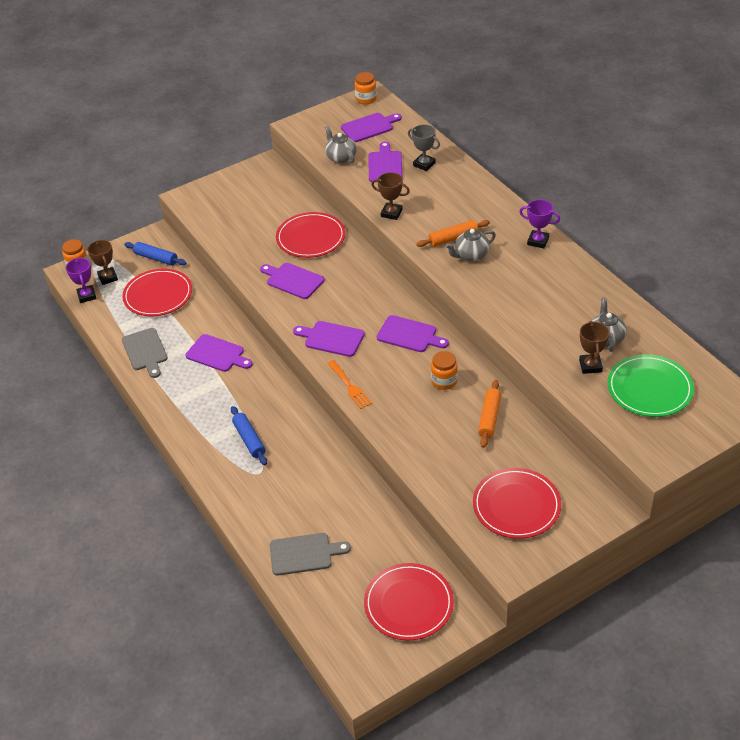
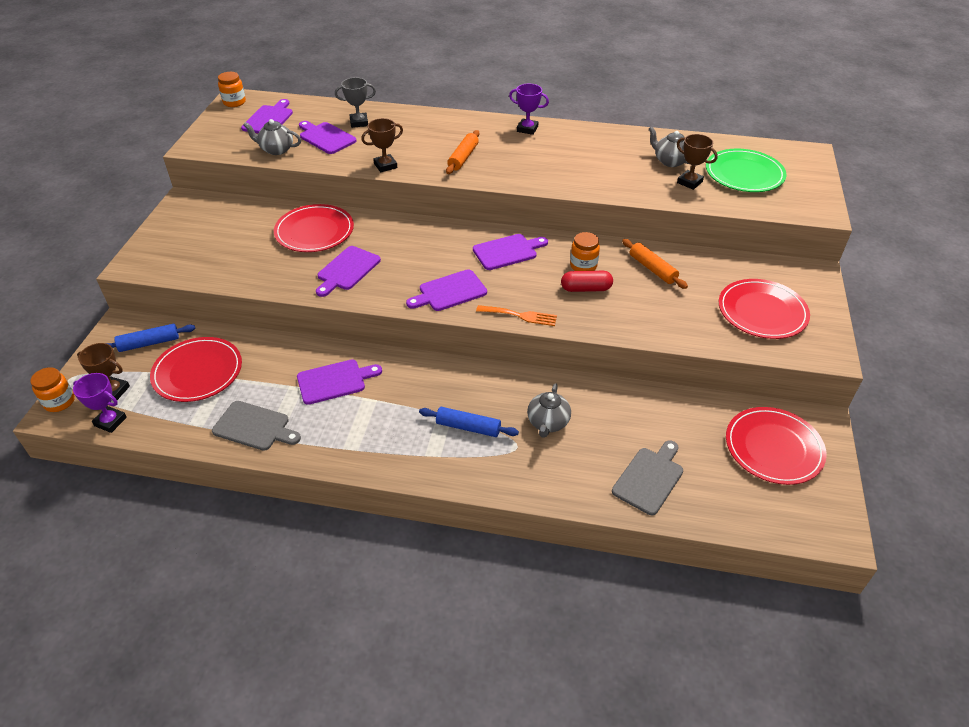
camera: 50 degrees left, 0 degrees up
purple cutting board [260,263,324,299] -> purple cutting board turned 45 degrees counterclockwise [316,246,381,297]
grey teapot [445,229,496,261] -> grey teapot moved to [527,383,571,438]
purple trophy [519,200,560,248] -> purple trophy turned 45 degrees clockwise [509,84,549,135]
none -> red capsule [561,271,613,292]

